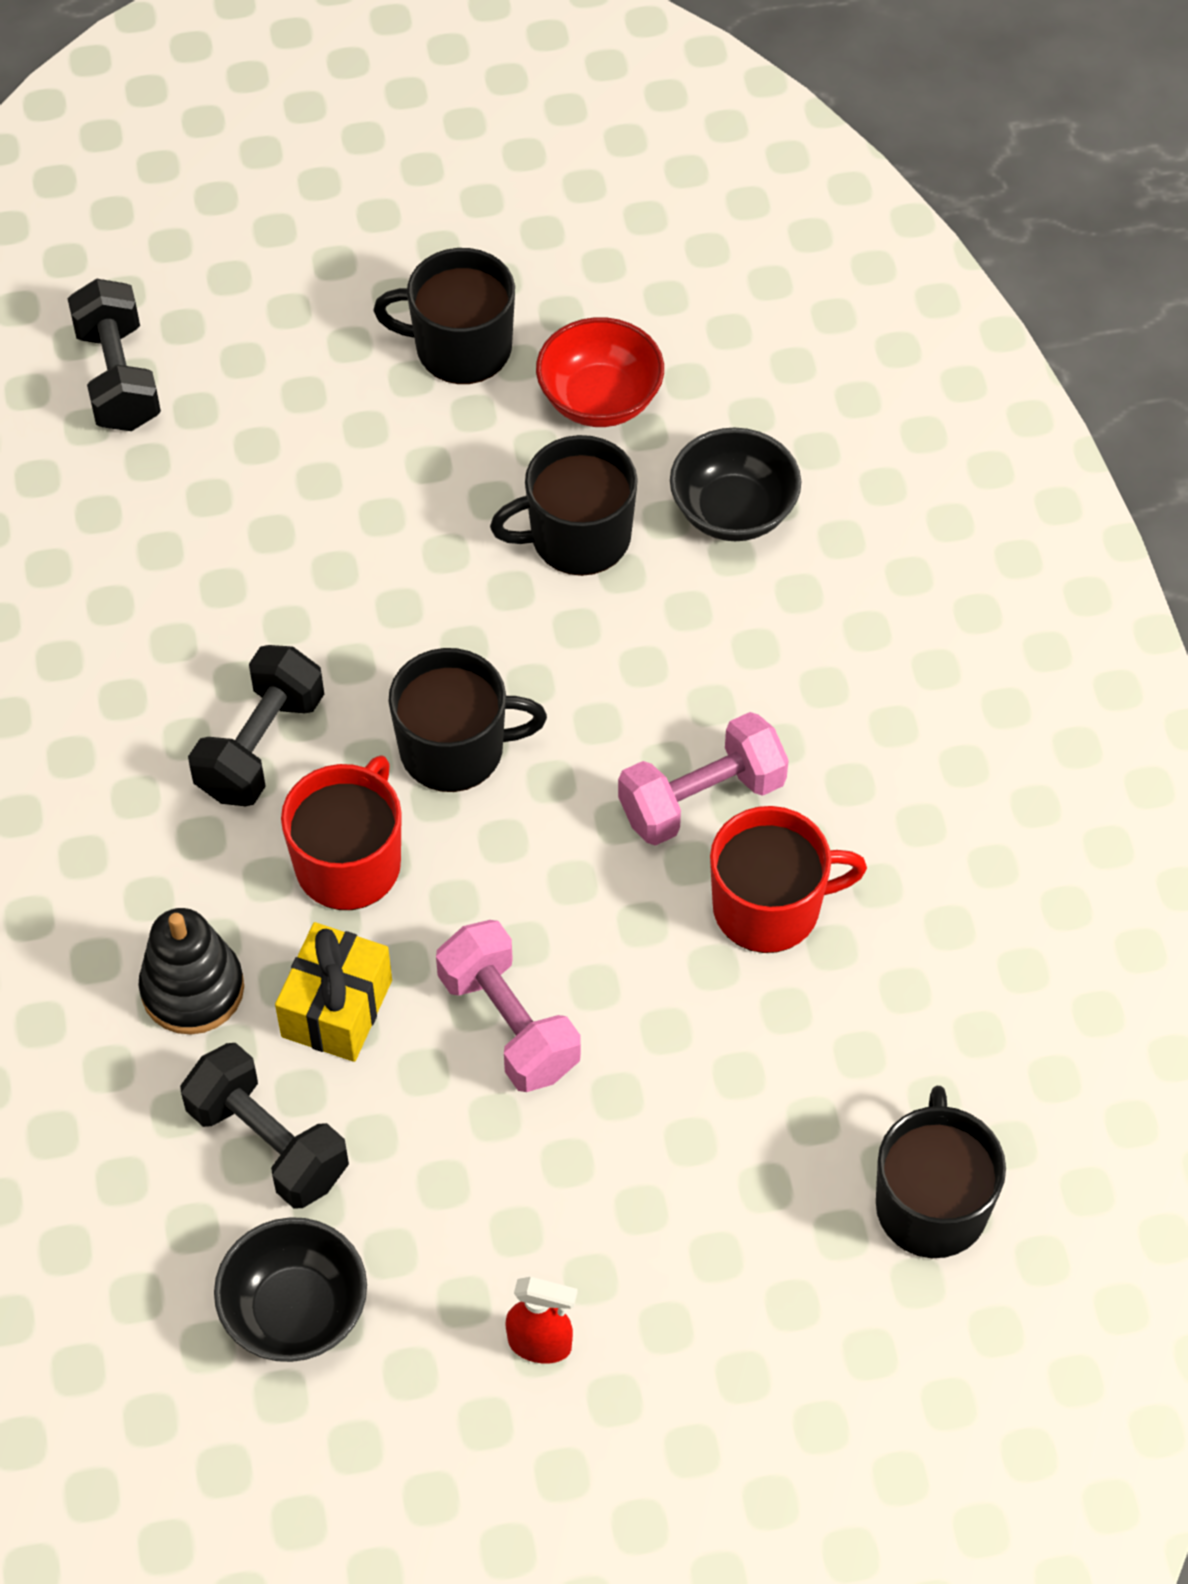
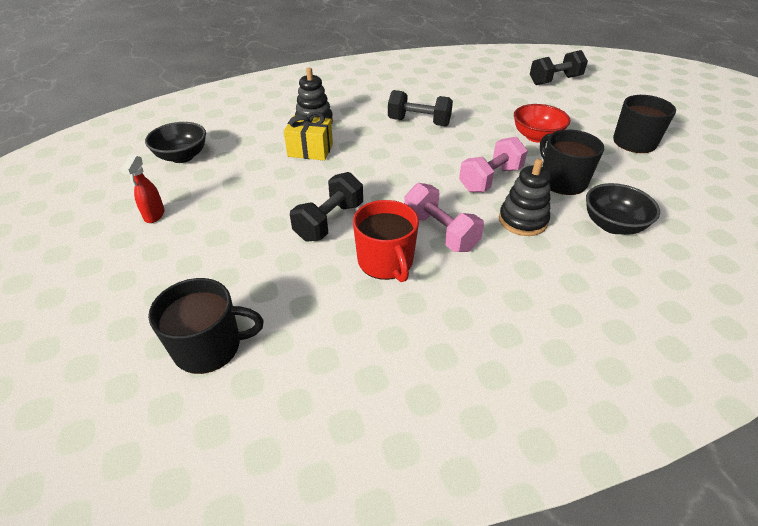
camera: 80 degrees right, 15 degrees down
black dumbbell [180,1043,349,1209] -> black dumbbell moved to [290,172,363,242]
red mug [281,755,402,910] -> none
black mug [388,648,547,792] -> none
pink dumbbell [436,920,581,1092] -> pink dumbbell moved to [459,137,528,192]
red bowl [536,317,664,427] -> red bowl moved to [514,104,571,143]
none -> black stacking toy [499,159,551,236]

